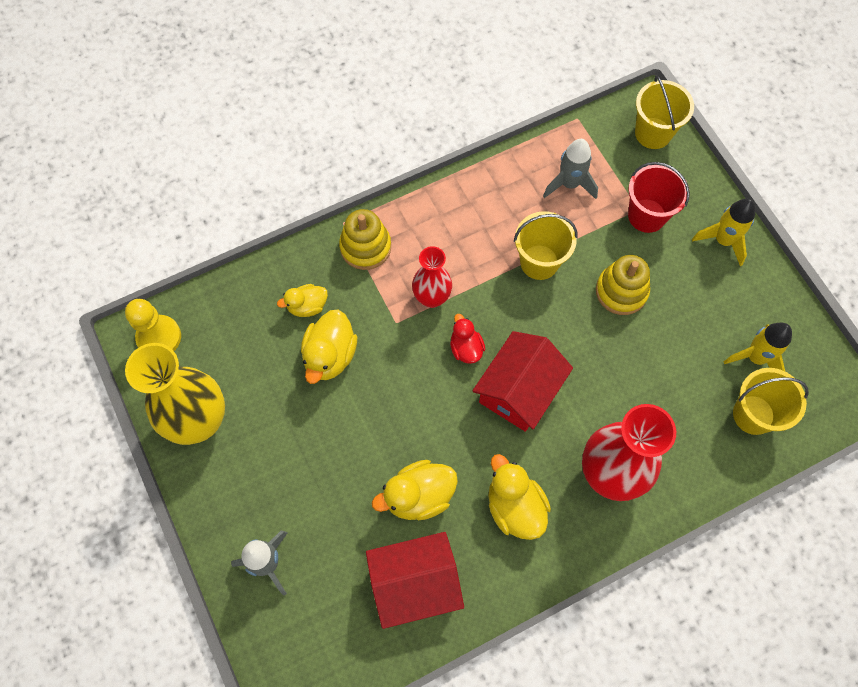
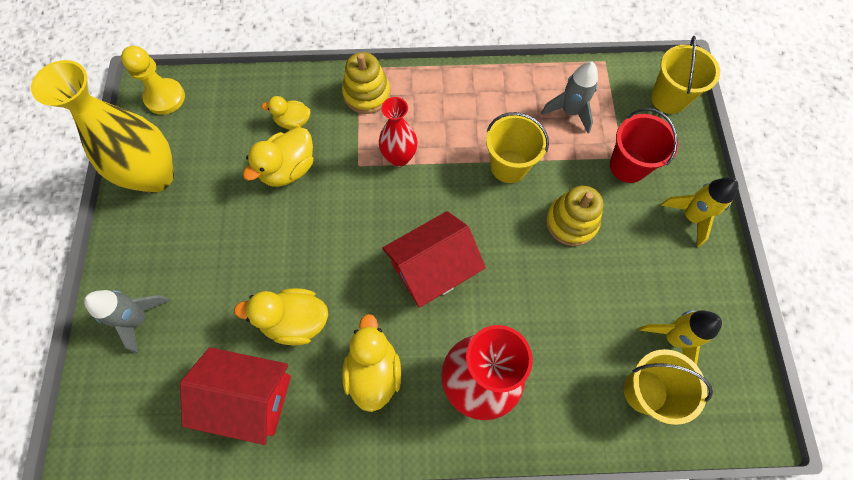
camera: 25 degrees right, 0 degrees up
red duck [450,314,485,364] -> none

